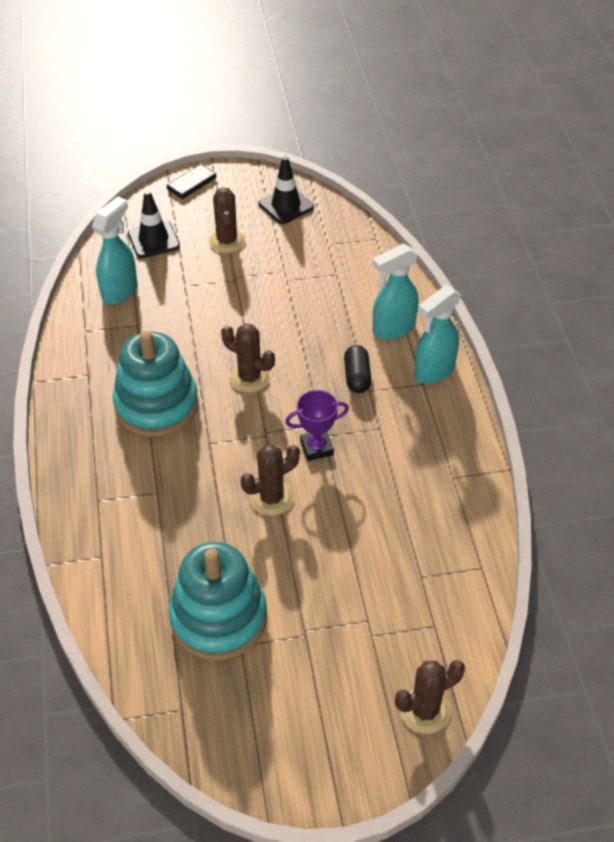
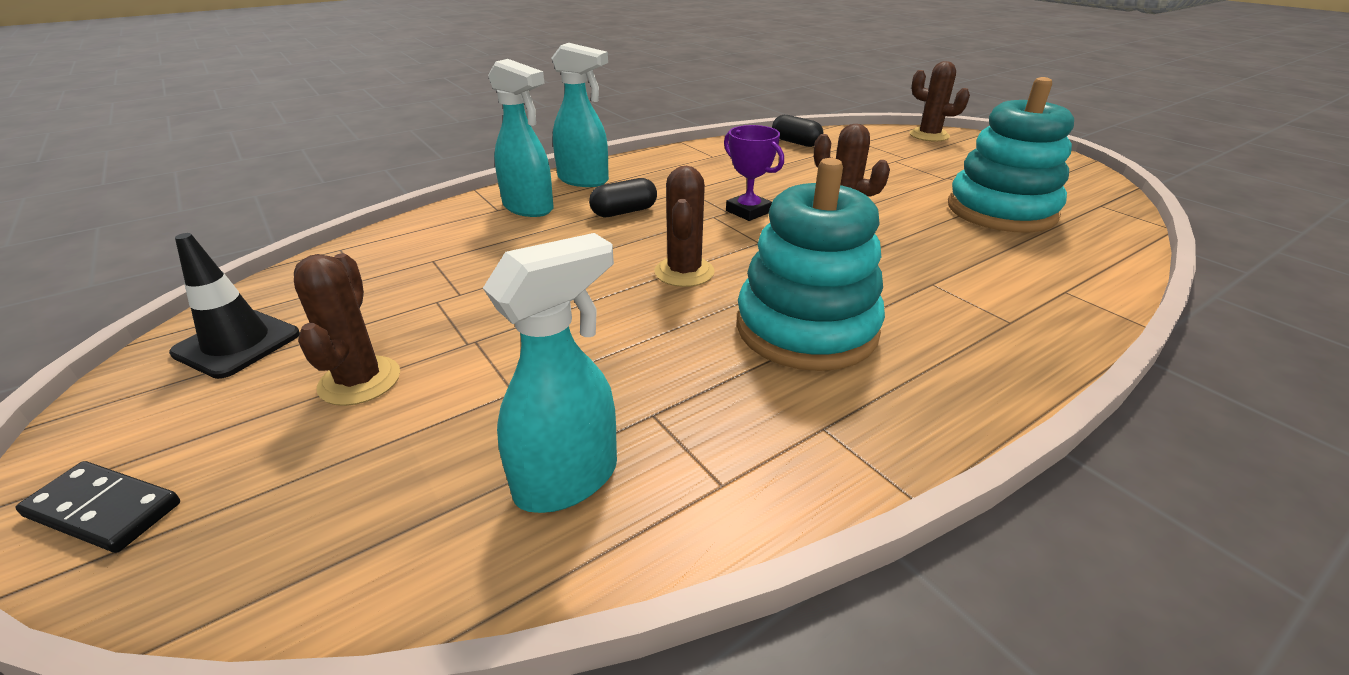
camera: 115 degrees left, 15 degrees down
turquoise spray bottle [92,197,137,304] -> turquoise spray bottle turned 135 degrees clockwise [483,233,617,513]
black traffic cone [128,190,180,258] -> none
brown cactus [209,187,245,253] -> brown cactus turned 60 degrees counterclockwise [294,253,400,406]
none -> black capsule [772,115,823,147]

